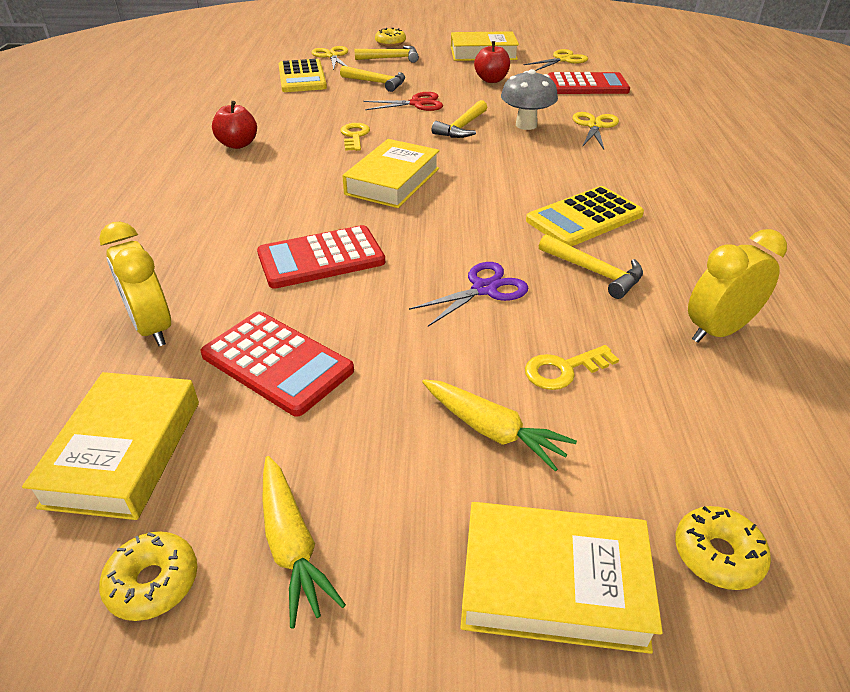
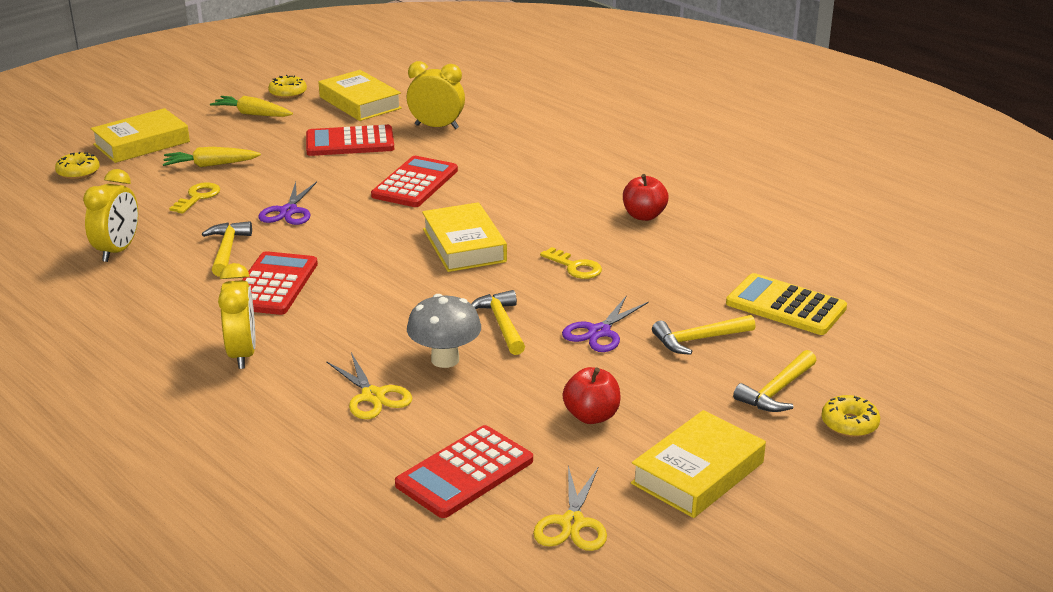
camera: 135 degrees right, 10 degrees down
yellow scissors [311,46,348,70] -> none
red scissors [363,92,443,111] -> purple scissors [562,295,649,352]
yellow calculator [526,186,644,246] -> red calculator [242,251,318,315]
yellow hammer [539,234,643,299] -> yellow hammer turned 90 degrees clockwise [202,221,252,276]
none -> yellow clock [218,263,256,369]

